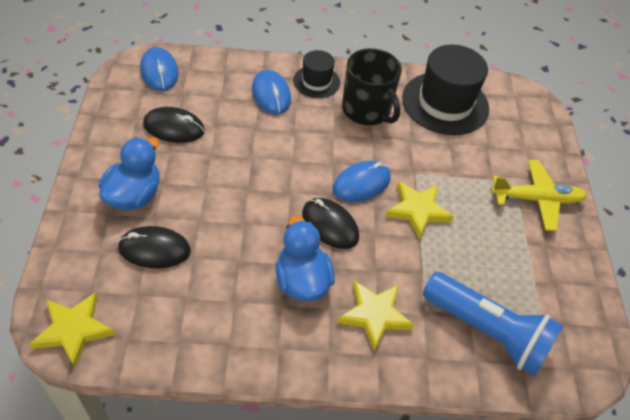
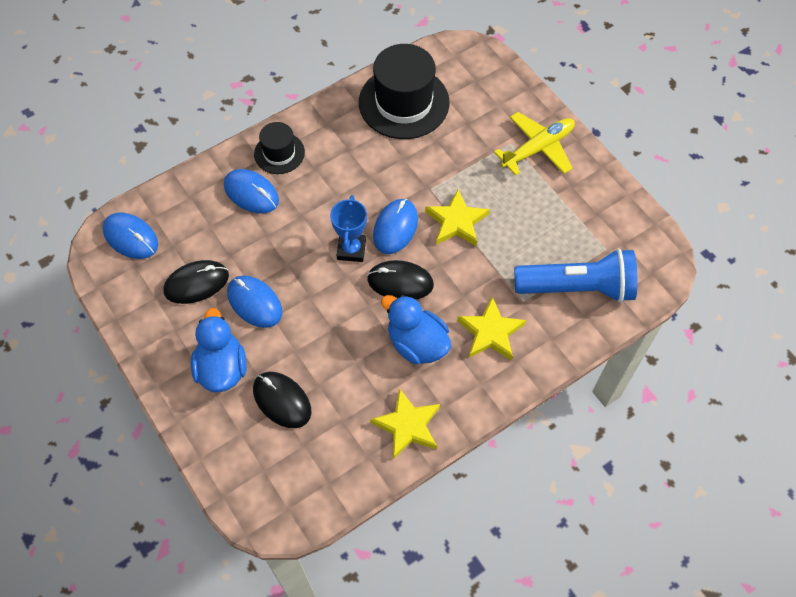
camera: 30 degrees left, 10 degrees up
yellow star [30,292,115,368] -> yellow star moved to [370,388,440,459]
black mouse [118,226,191,268] -> black mouse turned 75 degrees clockwise [253,372,312,428]
black mug [342,48,402,125] -> none
none -> blue mouse [227,276,282,328]
none -> blue trophy [330,195,367,262]

